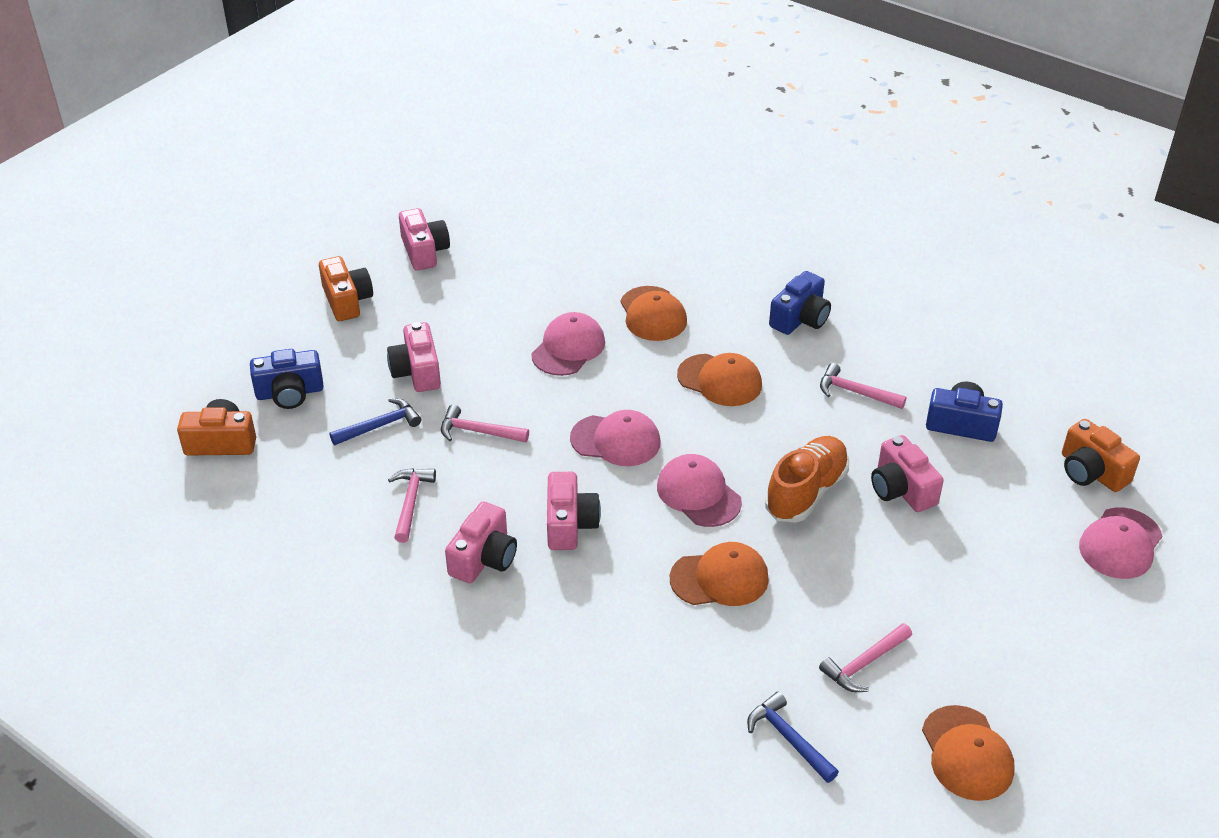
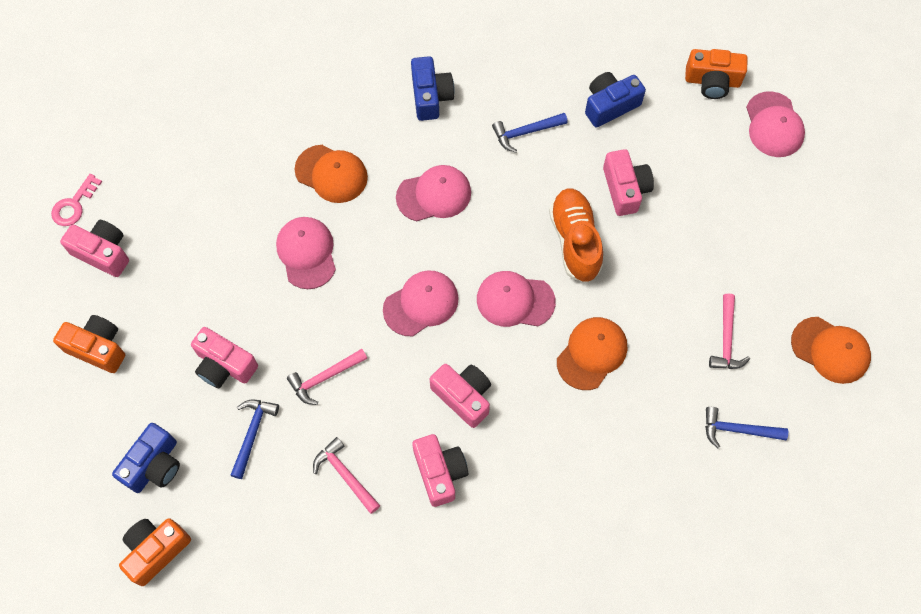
camera: 45 degrees left, 25 degrees up
orange cap [677,353,762,406] -> pink cap [396,165,471,221]
pink hammer [820,363,906,409] -> blue hammer [492,113,568,153]
pink camera [871,435,944,512] -> pink camera turned 120 degrees counterclockwise [603,149,654,216]
none -> pink key [51,174,102,226]

